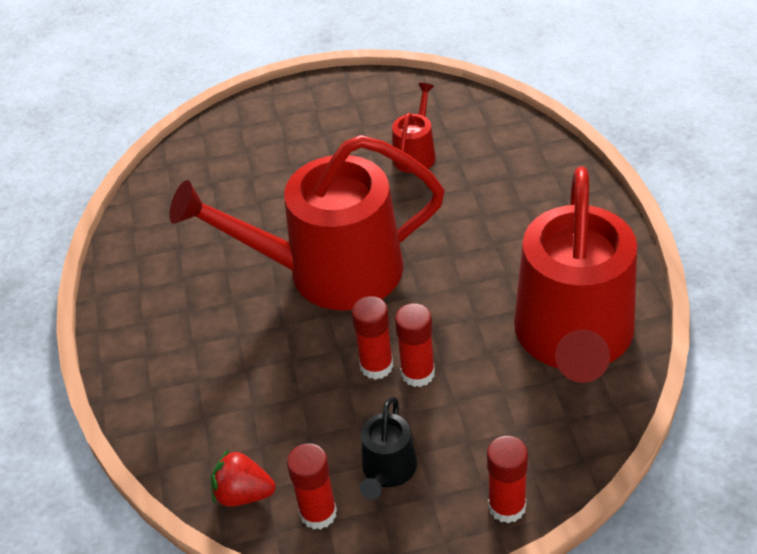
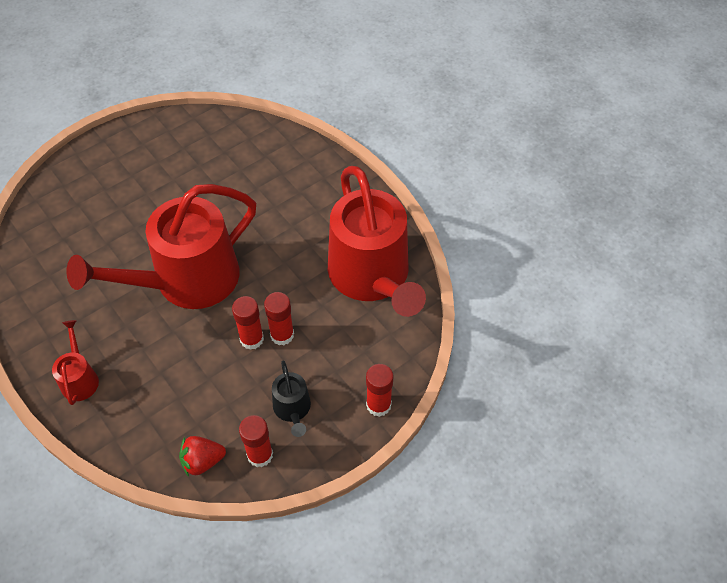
camera: 30 degrees left, 10 degrees up
red watering can [392,83,436,173] -> red watering can moved to [52,320,99,405]

